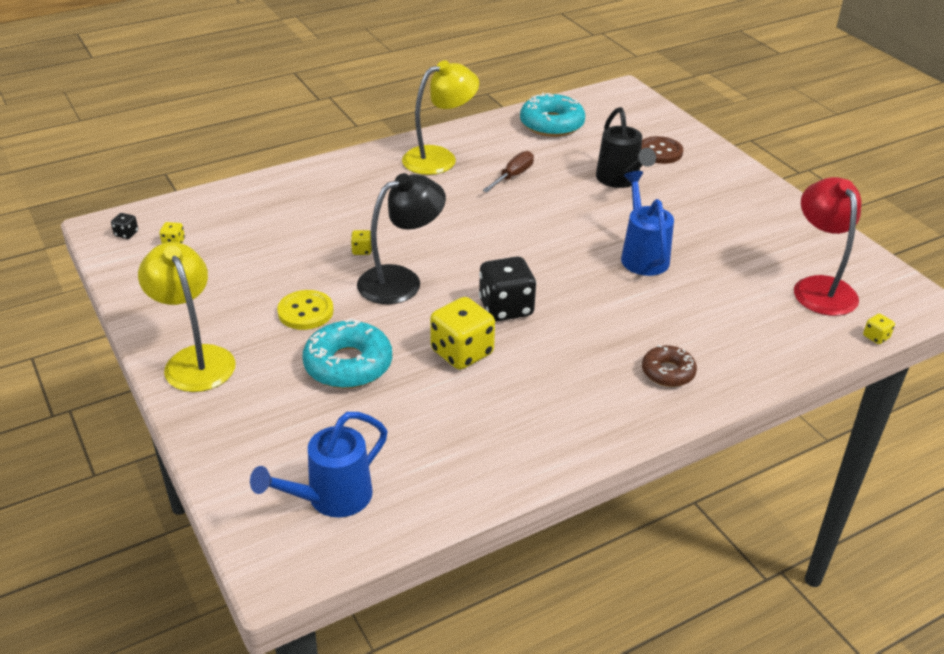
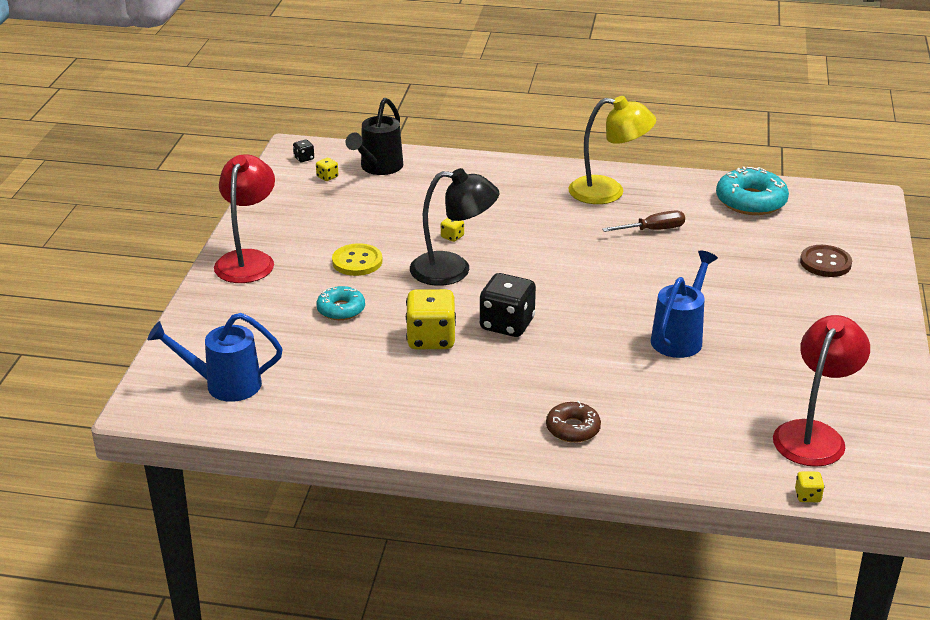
camera: 40 degrees right, 5 degrees down
yellow lamp [138,242,236,392] -> red lamp [214,154,275,283]
turquoise donut [303,319,392,389] -> turquoise donut [316,286,365,320], size x0.61
black watering can [596,107,656,188] -> black watering can moved to [346,98,403,175]

